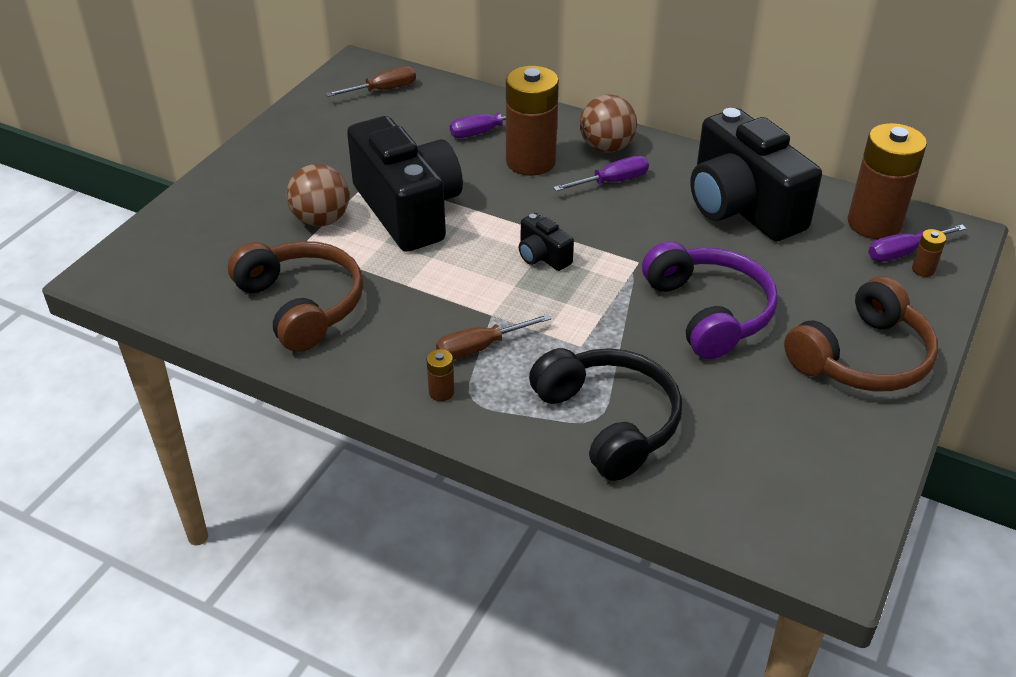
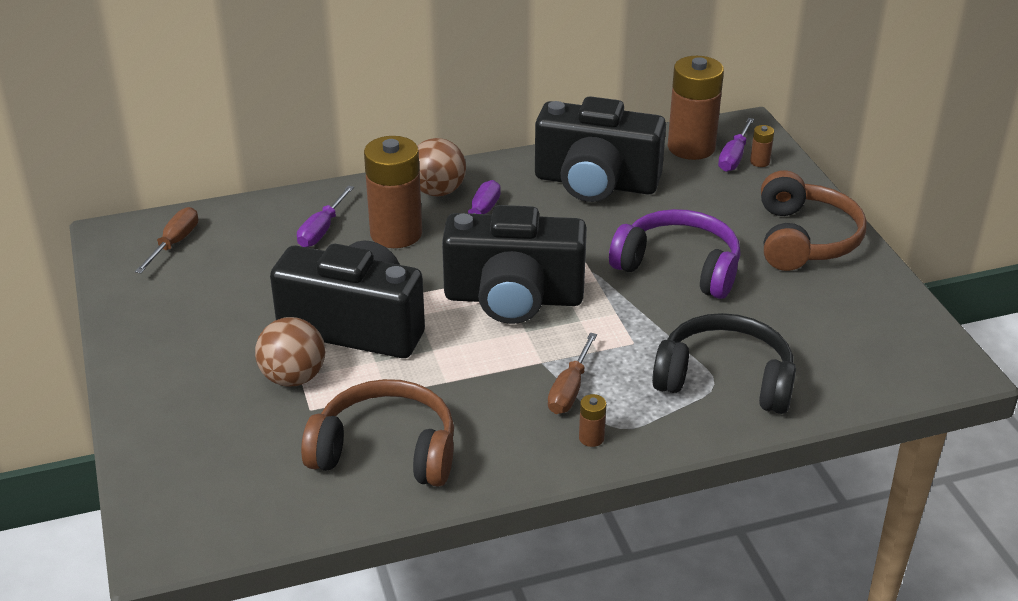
camera: 45 degrees left, 5 degrees down
black camera [519,213,574,271] -> black camera [442,205,587,324], size x2.35

